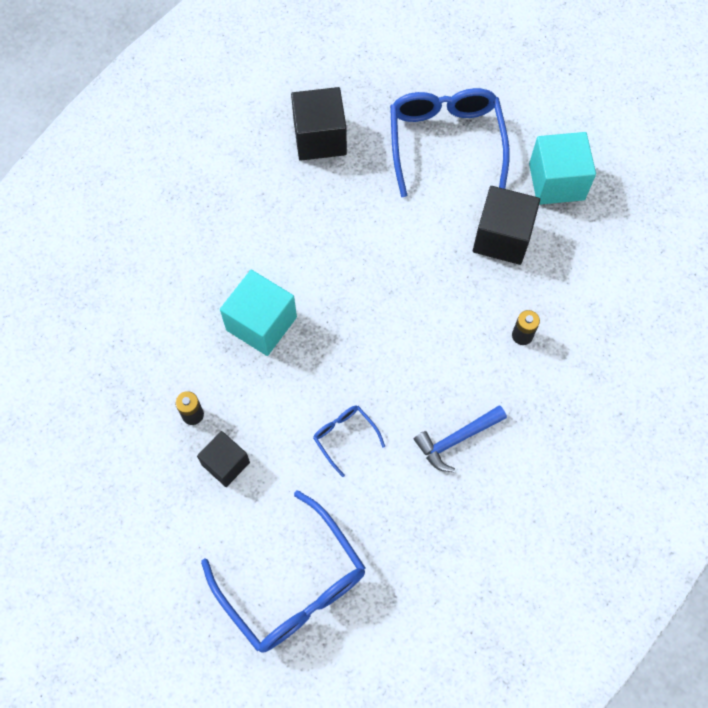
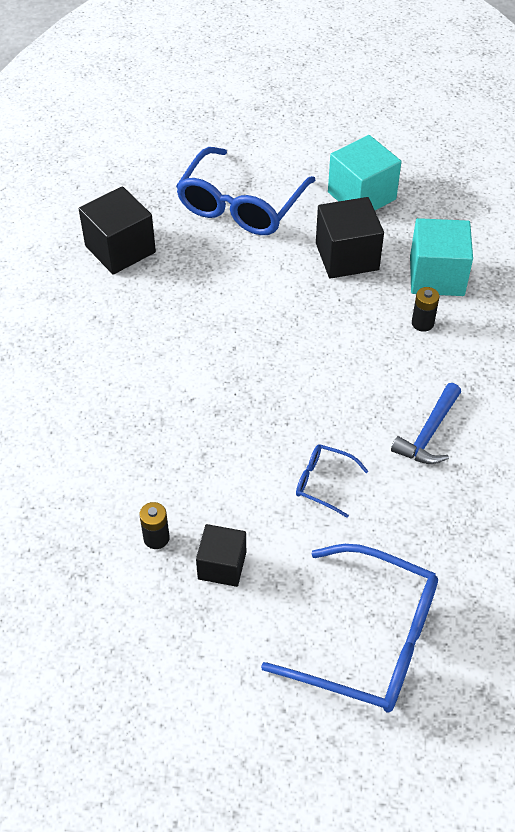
camera: 30 degrees left, 15 degrees down
turquoise cube [220,270,297,356] -> turquoise cube moved to [410,218,473,296]
blue glasses [390,88,510,197] -> blue glasses turned 120 degrees counterclockwise [176,147,315,235]

